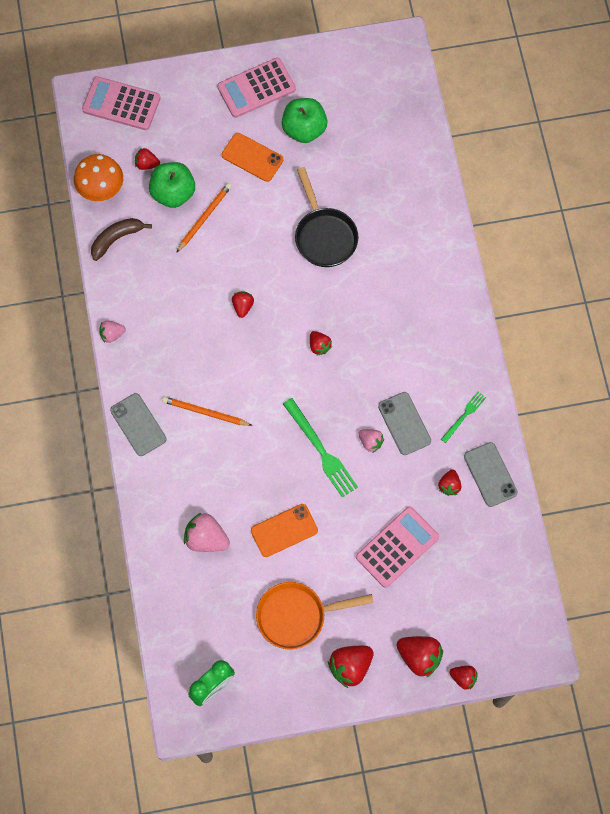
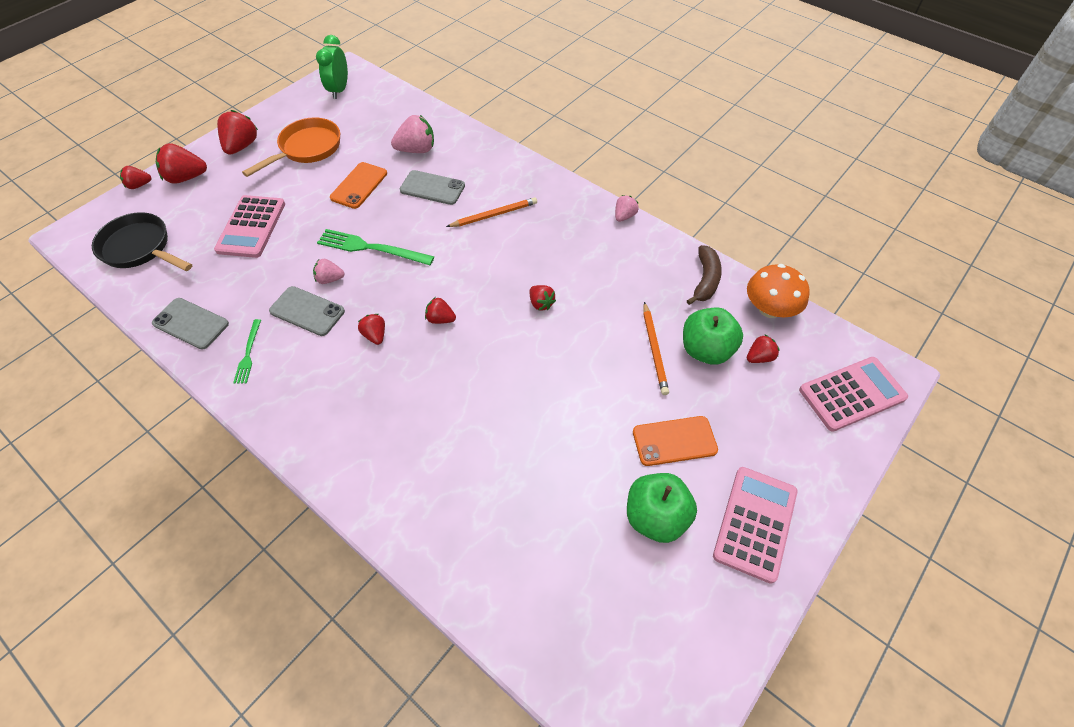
camera: 140 degrees right, 15 degrees down
grey phone [110,393,167,456] -> grey phone moved to [400,170,465,205]
black pan [295,167,358,267] -> black pan moved to [92,212,192,271]
red strawberry [438,469,461,496] -> red strawberry moved to [358,314,385,345]

